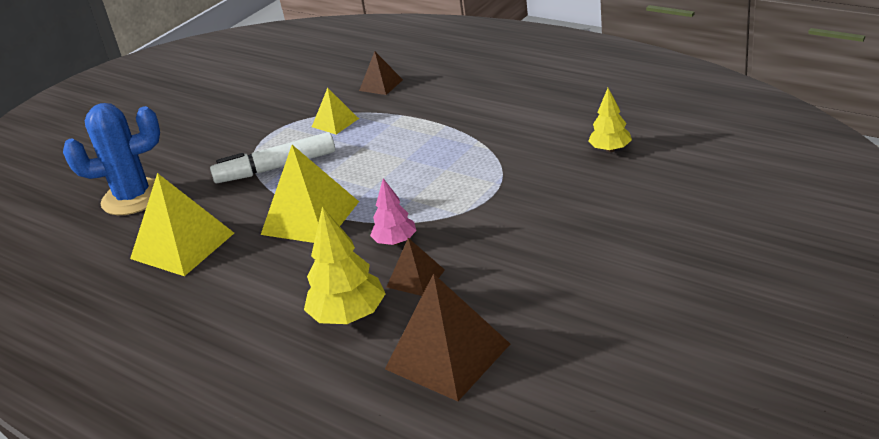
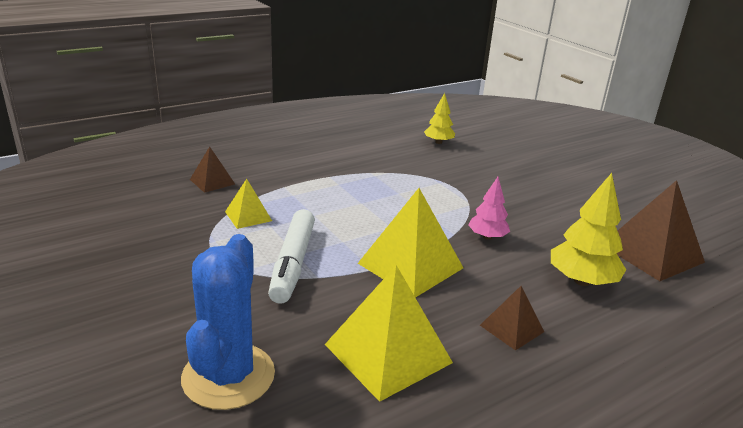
camera: 75 degrees left, 5 degrees down
brown pyramid [387,238,445,296] -> brown pyramid moved to [480,286,544,351]

